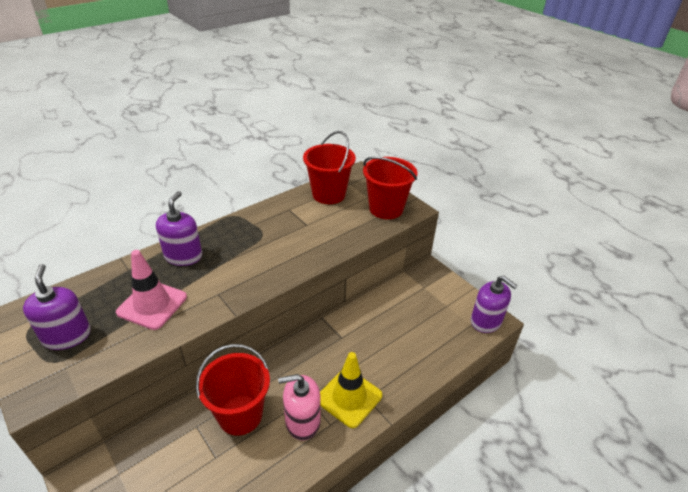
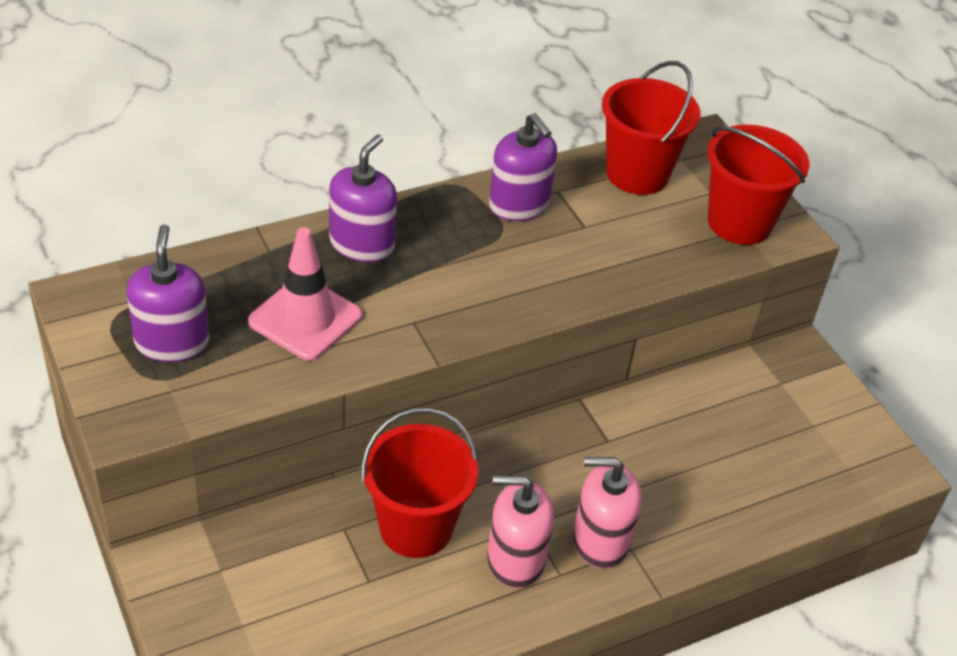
camera: 10 degrees right, 5 degrees up
yellow traffic cone [320,352,382,428] -> pink soap dispenser [573,457,642,569]
purple soap dispenser [471,276,517,333] -> purple soap dispenser moved to [489,113,557,221]

